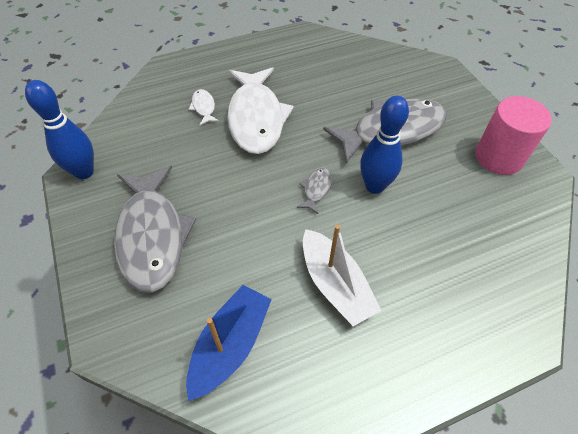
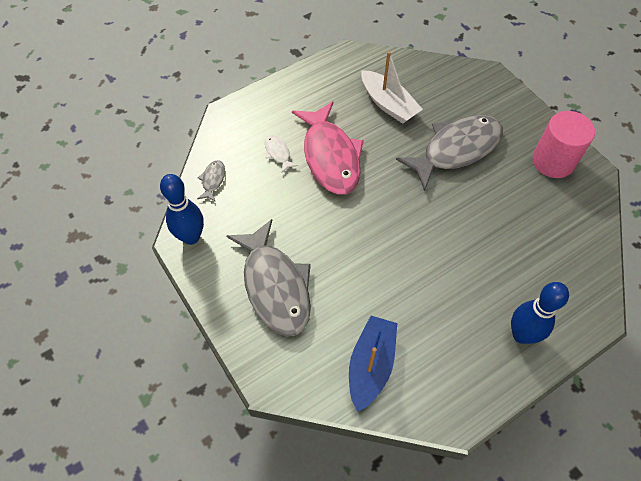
camera: 10 degrees left, 5 degrees up
white fish [227,67,294,154] -> pink fish [292,102,364,195]
grey fish [297,168,332,214] -> grey fish moved to [197,160,225,202]
white boat [303,225,382,326] -> white boat moved to [361,51,423,124]
blue bowling pin [360,96,409,194] -> blue bowling pin moved to [511,282,569,344]

